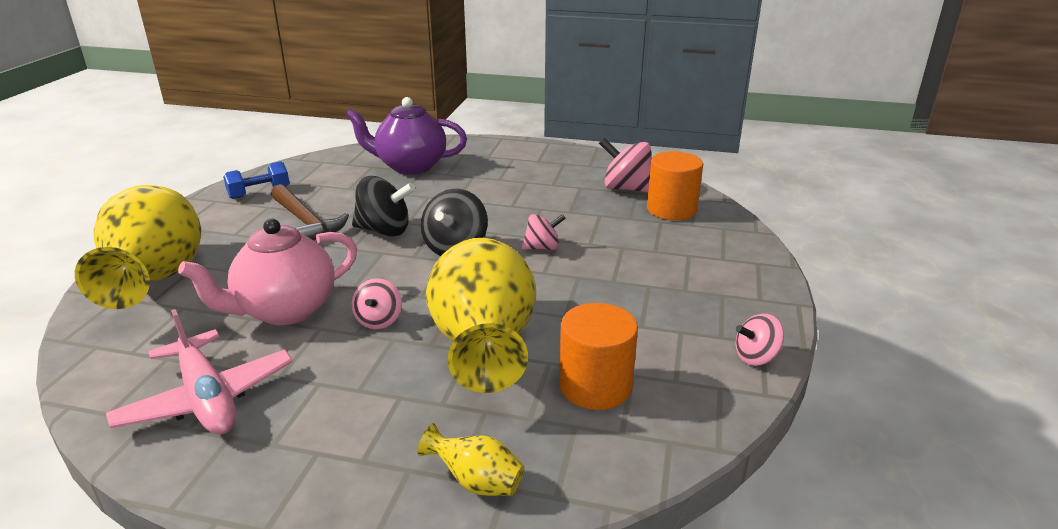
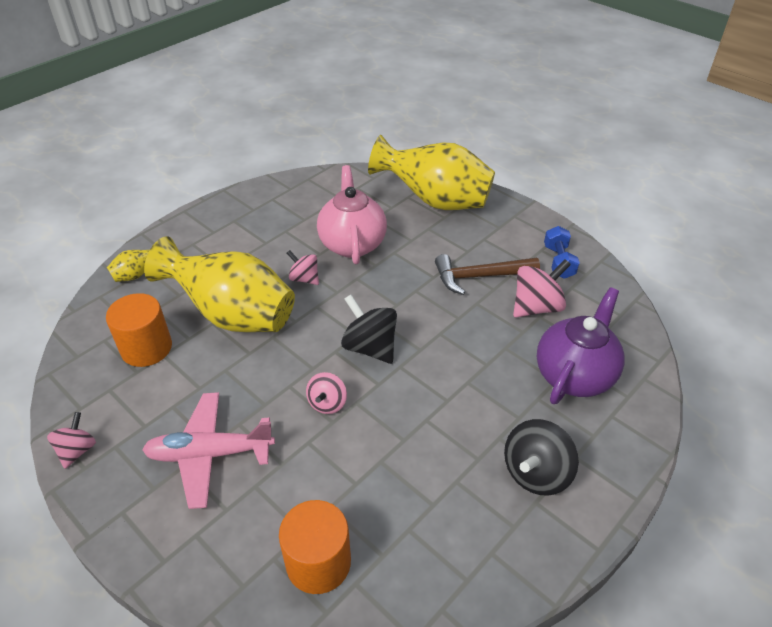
camera: 120 degrees right, 15 degrees up
pink plane [106,309,293,435] -> pink plane moved to [142,392,275,509]
black spinning top [352,176,415,236] -> black spinning top moved to [504,419,579,496]
pink spinning top [599,138,651,192] -> pink spinning top moved to [513,259,571,318]

